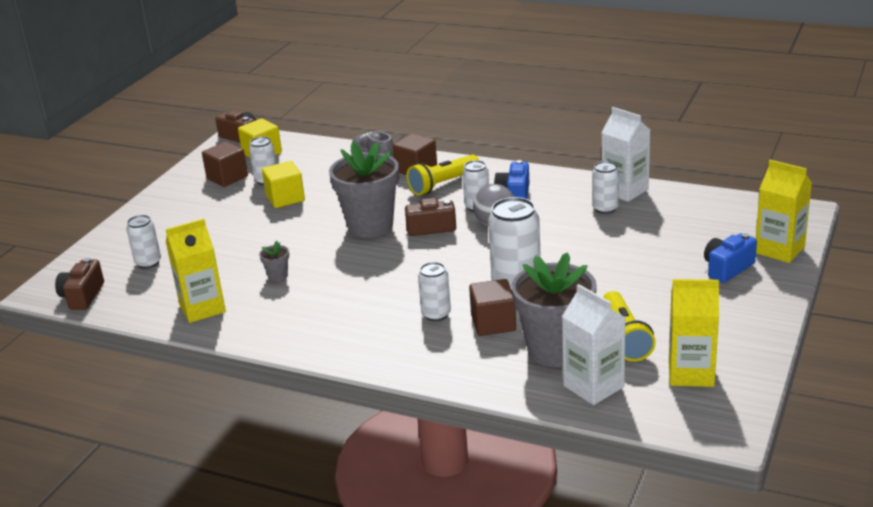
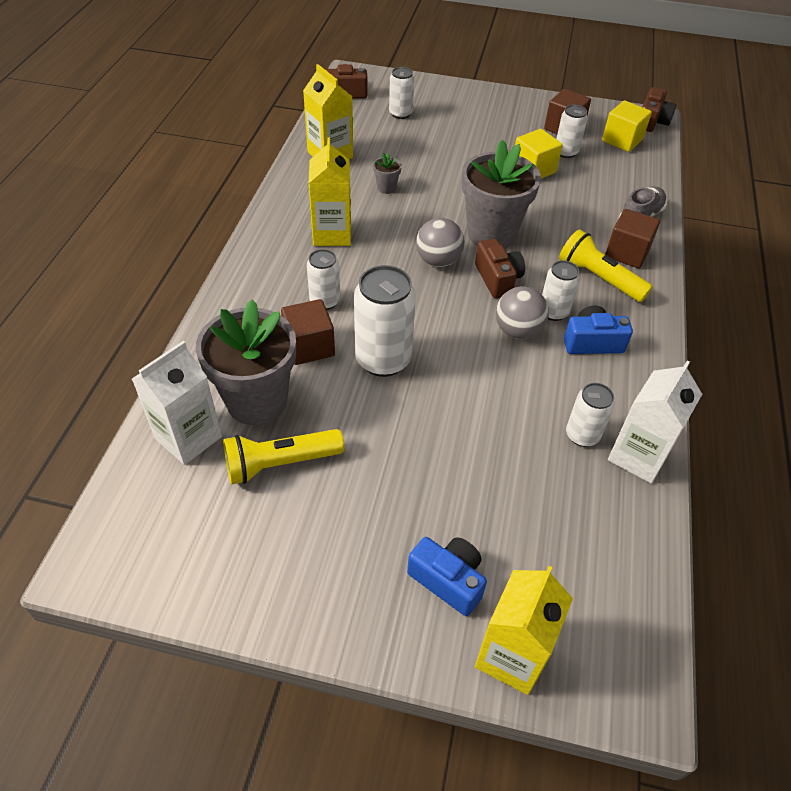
camera: 75 degrees right, 20 degrees up
yellow carton [669,279,719,387] -> yellow carton moved to [309,138,351,246]
none -> grey ball [416,218,464,267]

